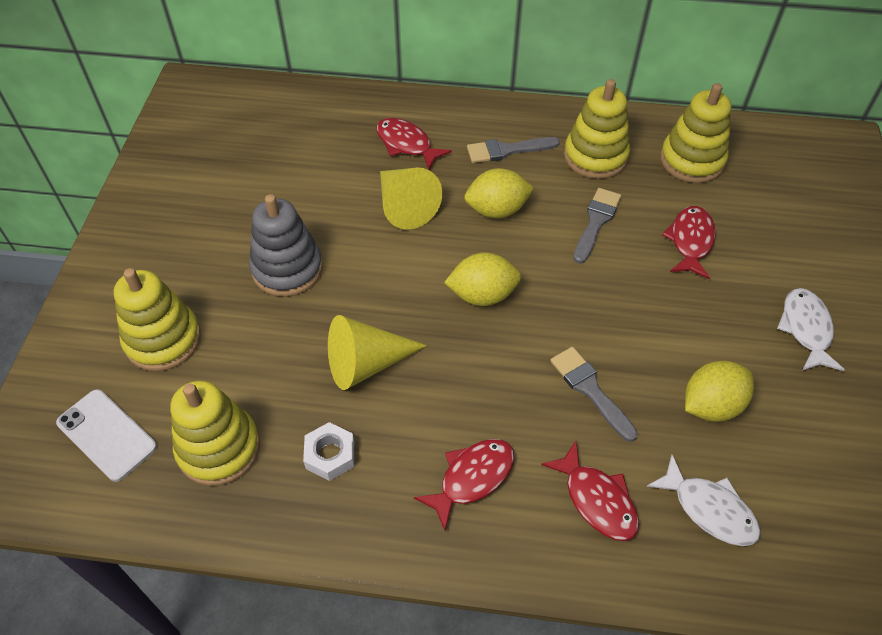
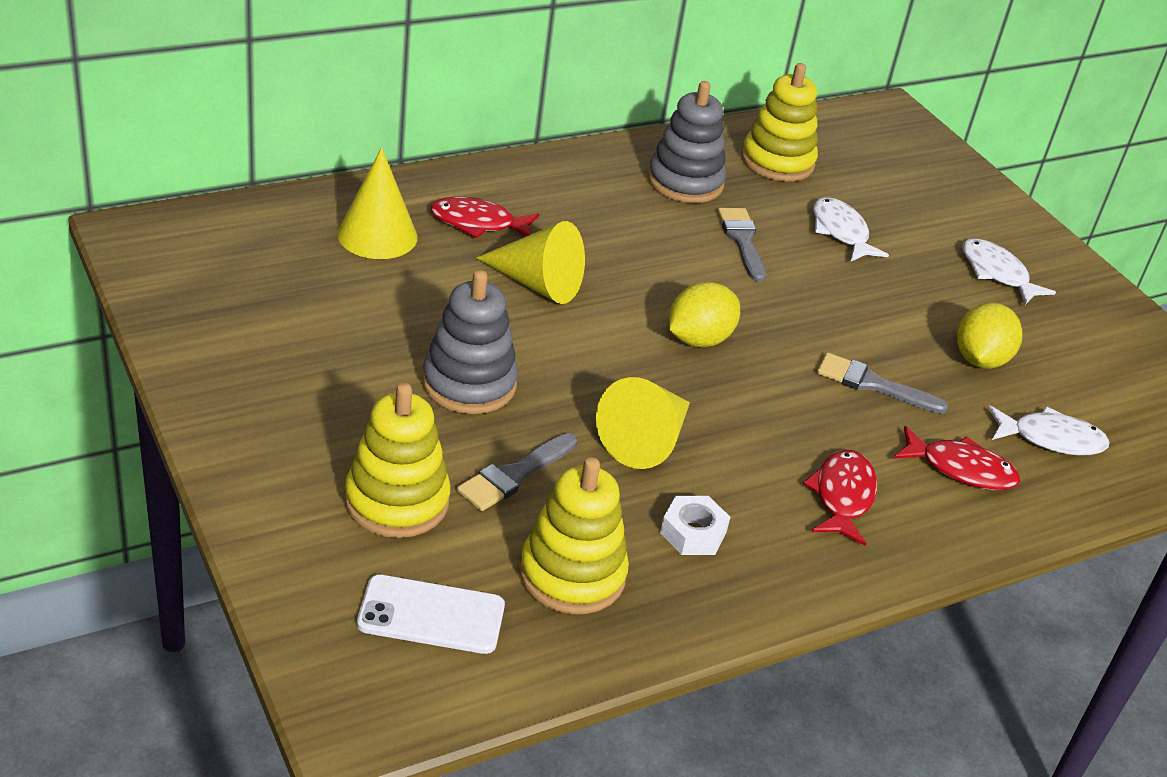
camera: 40 degrees left, 15 degrees down
yellow lemon [464,168,534,219] -> none
grey brush [467,137,560,163] -> grey brush moved to [457,433,577,511]
yellow stacking toy [564,79,630,179] -> grey stacking toy [648,81,727,203]
red fish [662,206,715,279] -> white fish [813,197,889,261]
none -> yellow cone [337,148,418,259]

